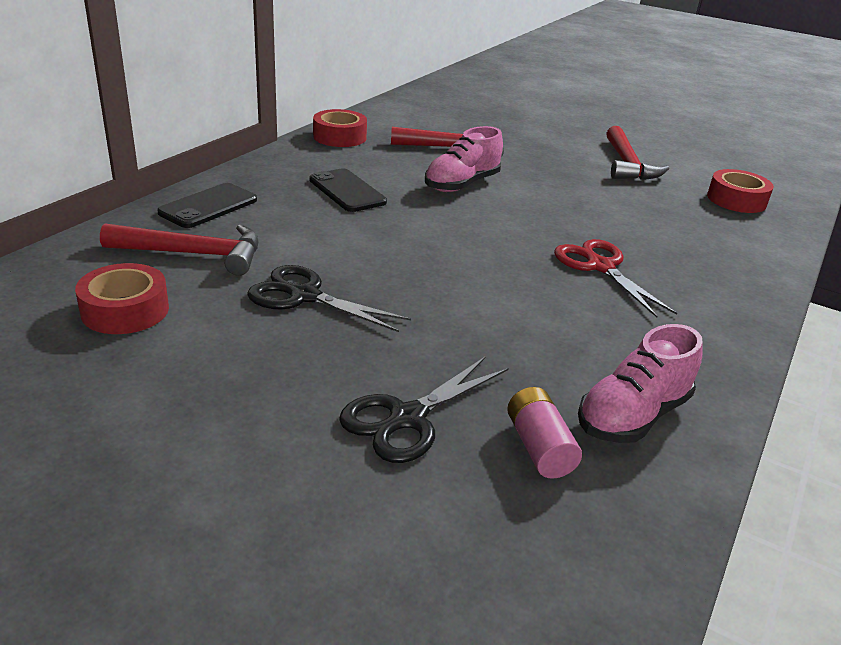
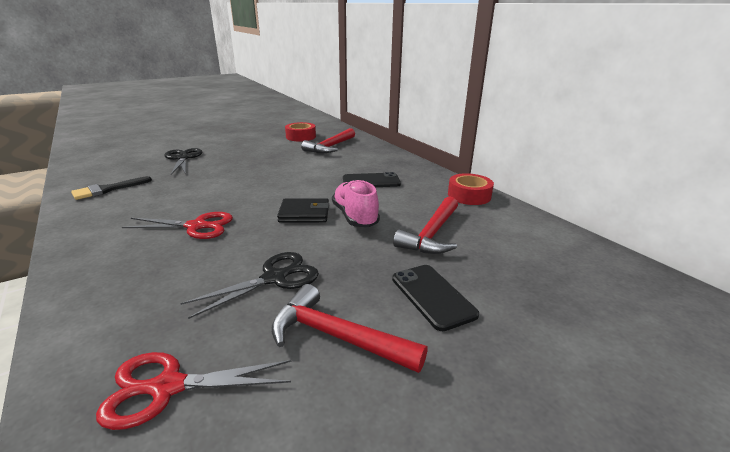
camera: 120 degrees right, 5 degrees down
black phone [157,183,257,228] -> black phone moved to [392,265,479,331]
black scissors [247,265,411,332] -> black scissors moved to [180,252,319,319]
pink battery [507,387,582,479] -> none
pink shoe [578,324,703,443] -> black brush [71,176,152,200]
red tape [707,169,774,213] -> red scissors [96,352,291,430]
none -> black wallet [277,198,329,223]

